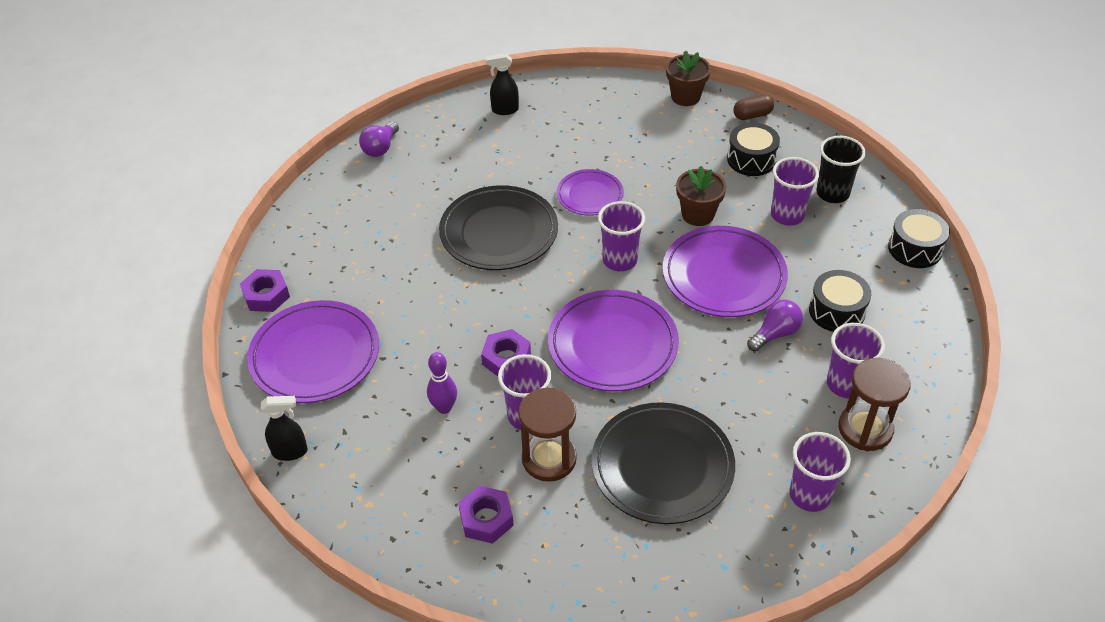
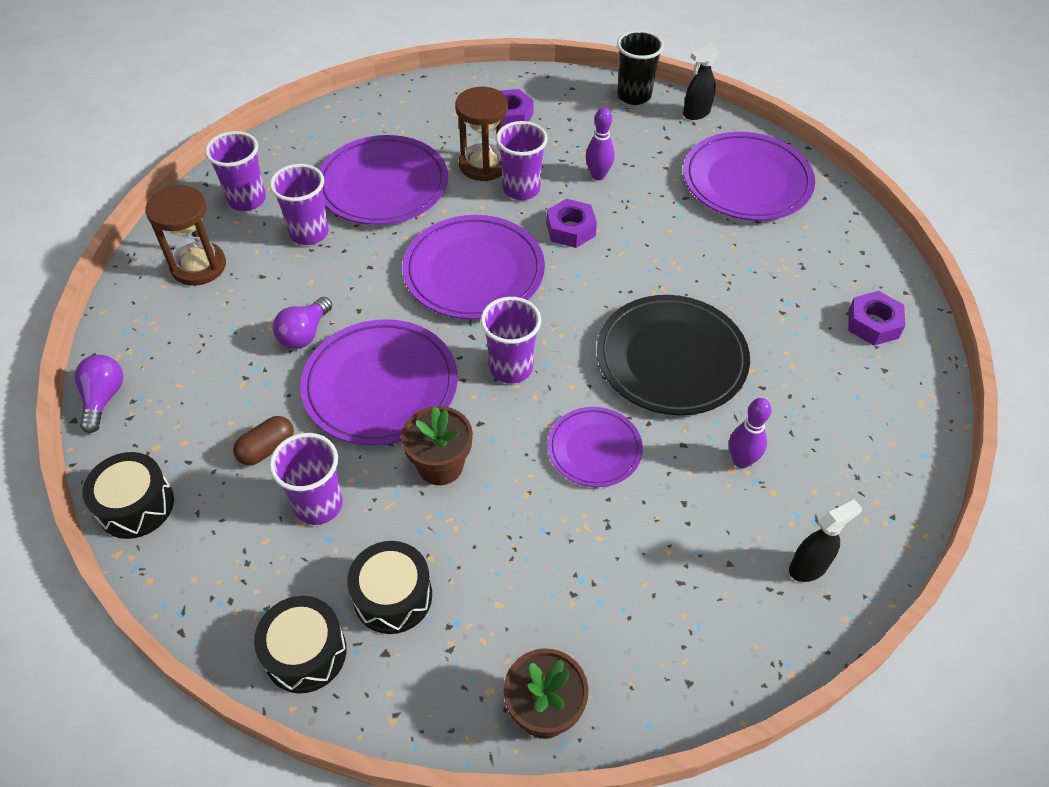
camera: 155 degrees right, 5 degrees up
purple nut [240,269,290,312] -> purple nut moved to [848,291,905,346]
purple light bulb [359,122,399,157] -> purple light bulb moved to [75,355,123,433]
black plate [591,402,735,524] -> purple plate [319,135,448,225]
brown capsule [733,95,774,120] -> brown capsule moved to [233,416,294,466]
black drum [809,270,871,332] -> black drum moved to [254,596,347,693]
black cup [816,136,866,203] -> black cup moved to [617,30,664,105]
purple cup [827,323,885,398] -> purple cup moved to [270,164,329,245]
none -> purple bowling pin [729,398,772,468]

